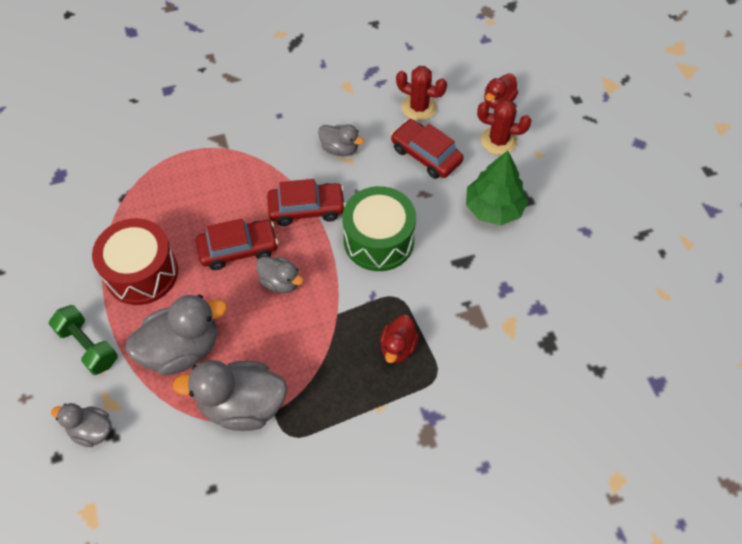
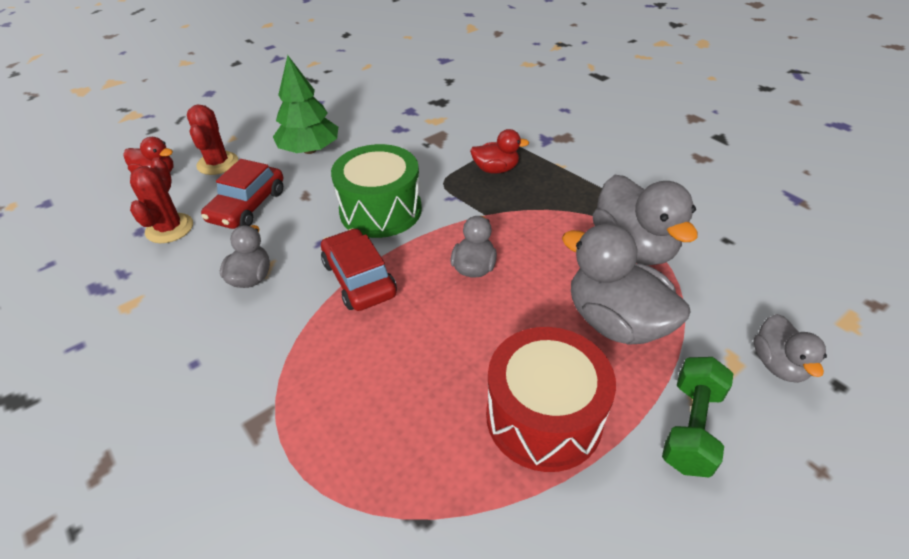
camera: 110 degrees left, 15 degrees down
red car [196,218,278,270] -> none

